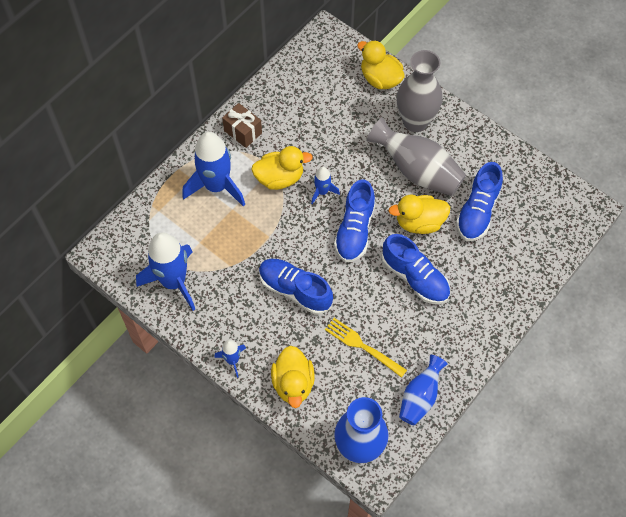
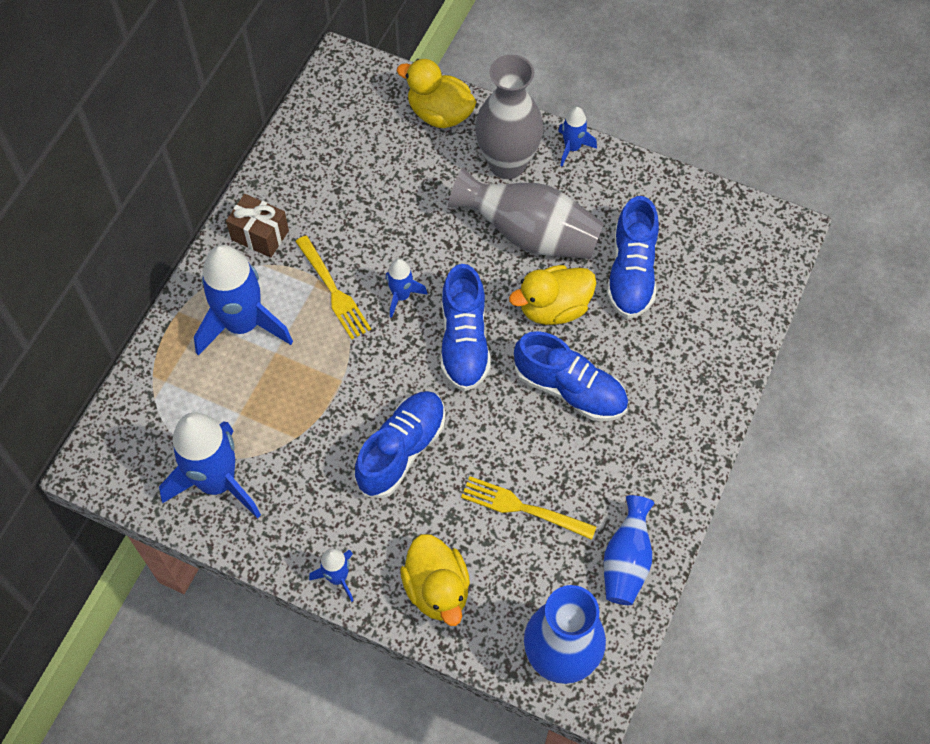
camera: 15 degrees left, 0 degrees up
yellow duck [251,146,313,190] -> yellow fork [295,236,371,340]
blue shoe [259,259,333,315] -> blue shoe turned 105 degrees clockwise [355,391,445,498]
none -> blue rocket [558,107,597,166]

